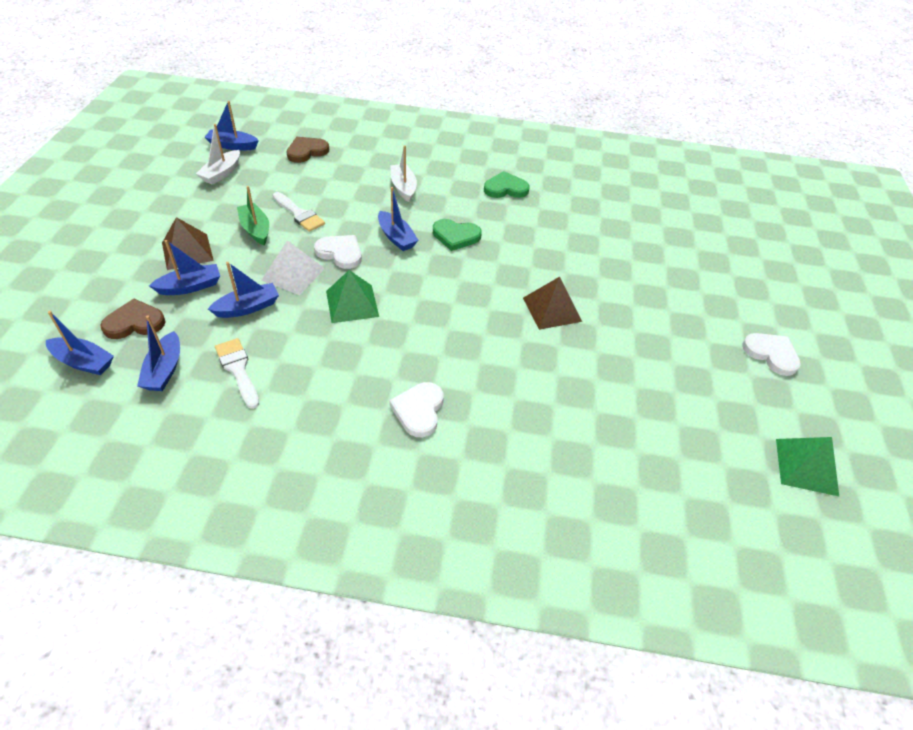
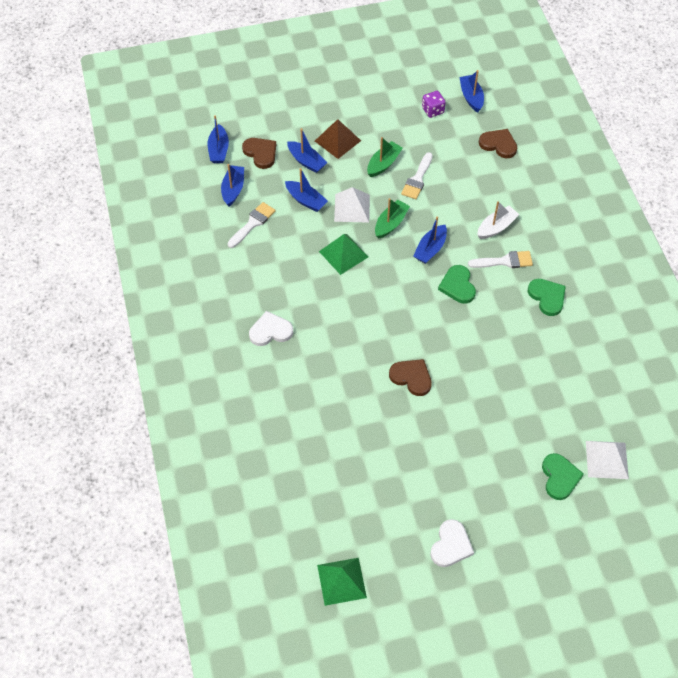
camera: 70 degrees right, 10 degrees up
blue boat [137,315,180,391] -> blue boat turned 120 degrees clockwise [221,164,244,206]
white boat [196,124,240,185] -> purple dice [422,91,446,118]
white heart [314,235,362,269] -> green boat [375,198,410,239]
brown pyramid [523,277,582,330] -> brown heart [389,359,432,396]
none -> white brush [468,251,533,268]
none -> green heart [542,453,584,500]
none -> white pyramid [586,441,629,479]

